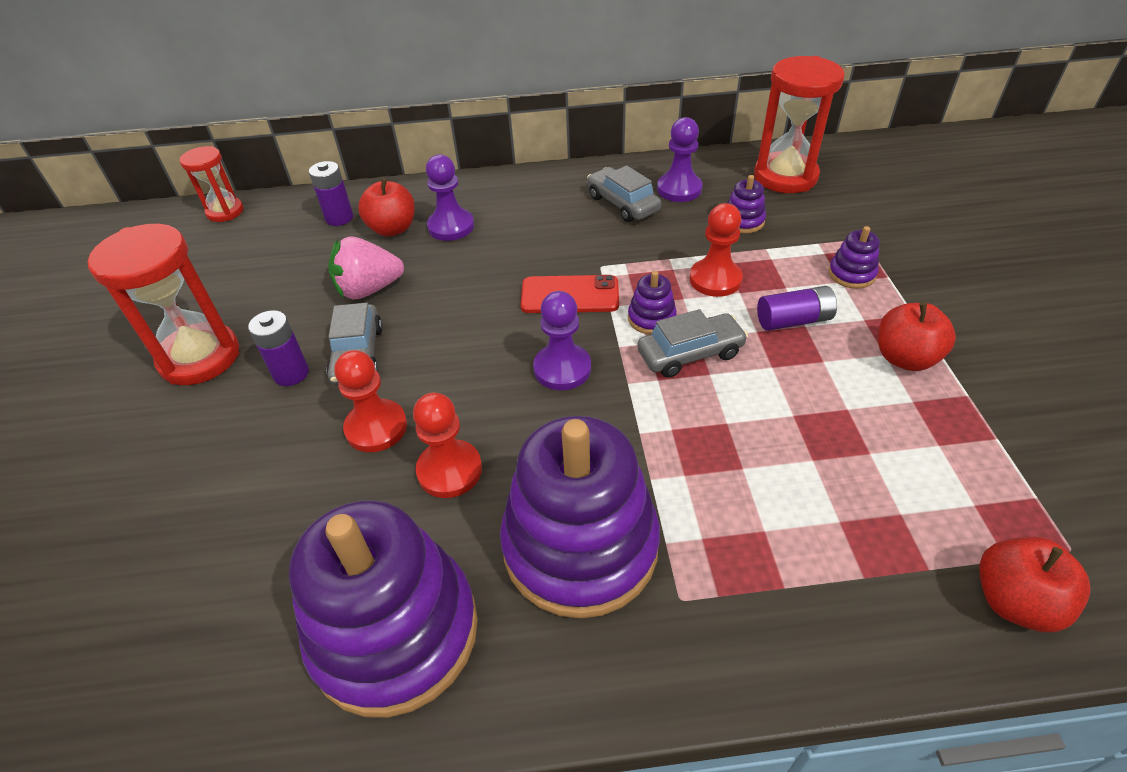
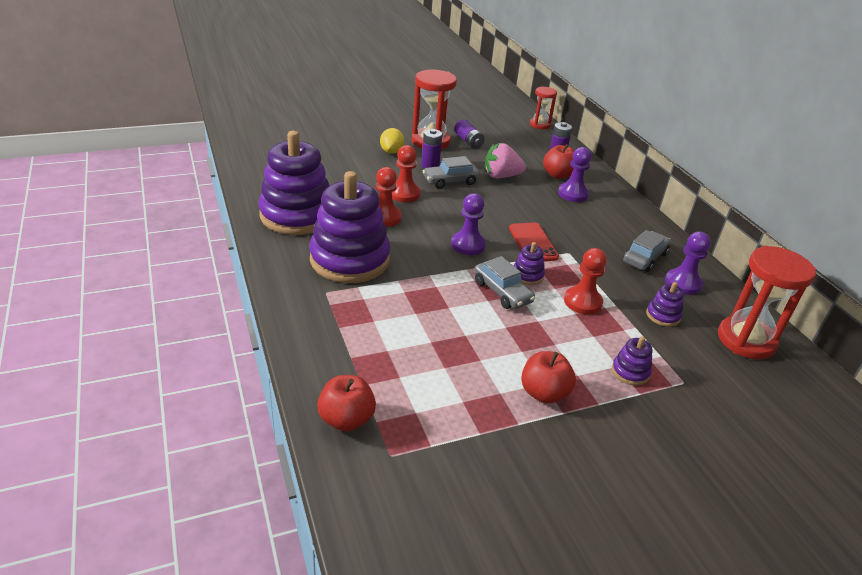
camera: 70 degrees right, 10 degrees down
pink strawberry [328,237,404,299] -> pink strawberry turned 60 degrees counterclockwise [485,143,526,178]
purple battery [757,286,837,331] -> purple battery moved to [454,119,485,149]
none -> yellow lemon [380,128,404,154]

